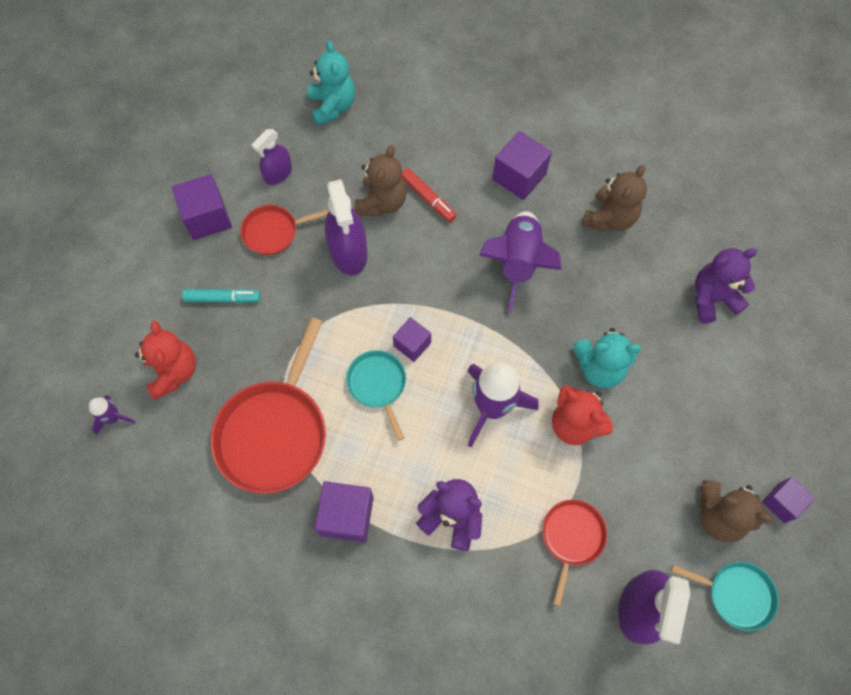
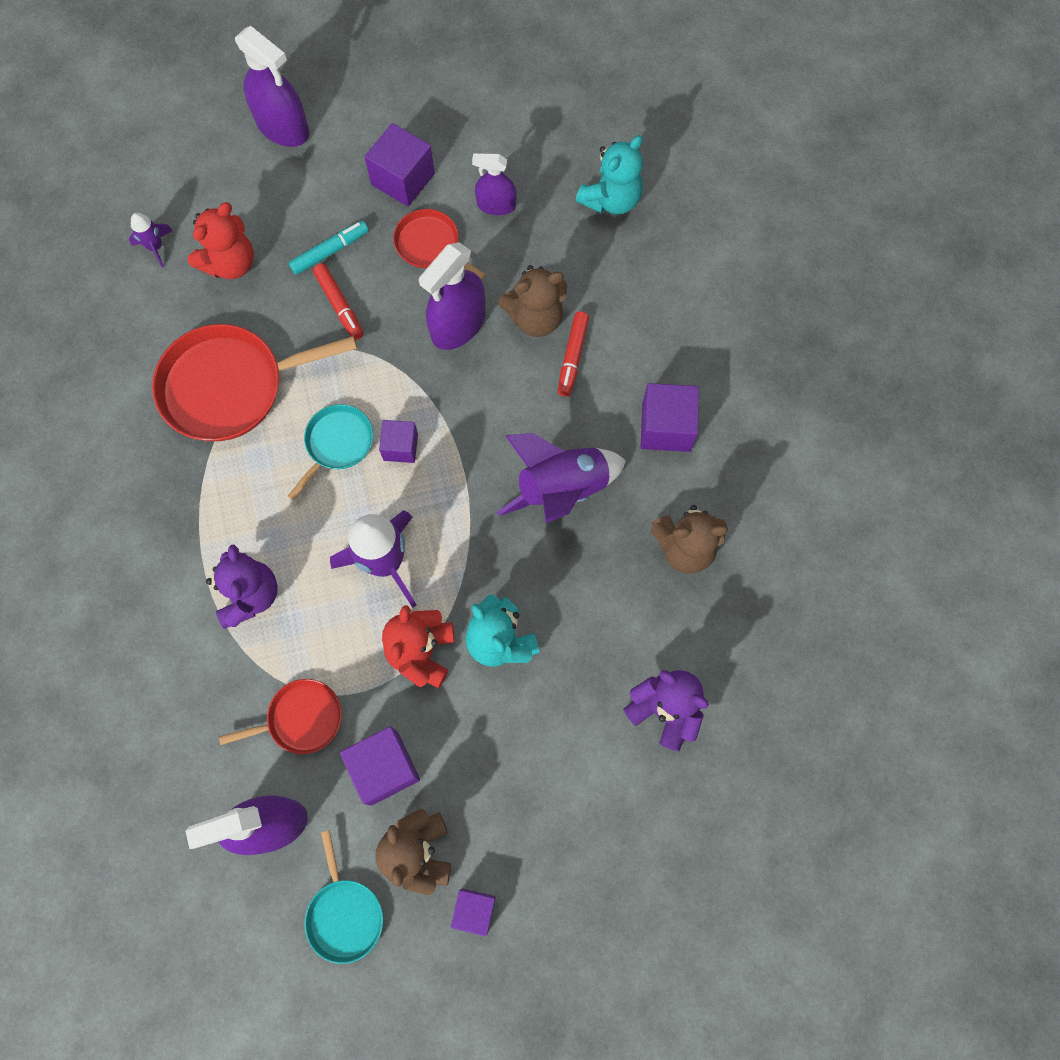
camera: 55 degrees right, 5 degrees up
turquoise marker [182,289,261,303] -> turquoise marker turned 90 degrees counterclockwise [289,221,369,275]
purple cube [315,481,374,542] -> purple cube moved to [340,726,420,806]
none -> purple spray bottle [235,26,309,147]
none -> red marker [313,263,364,340]

